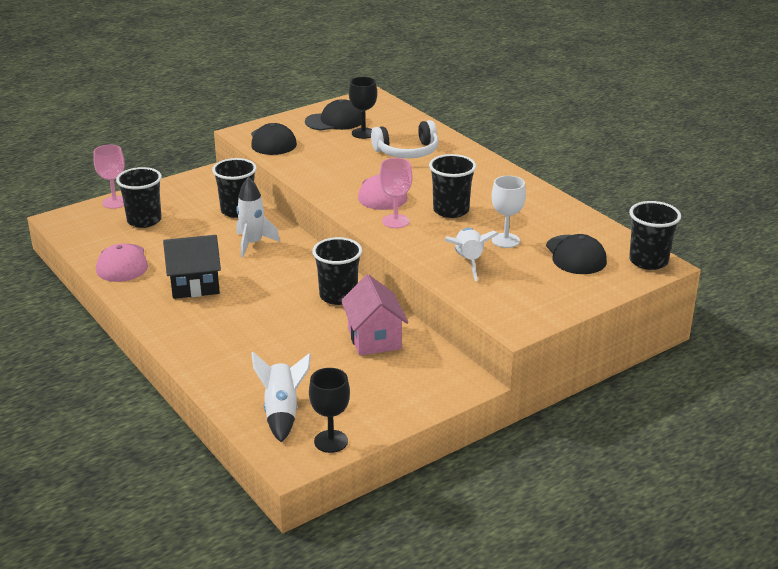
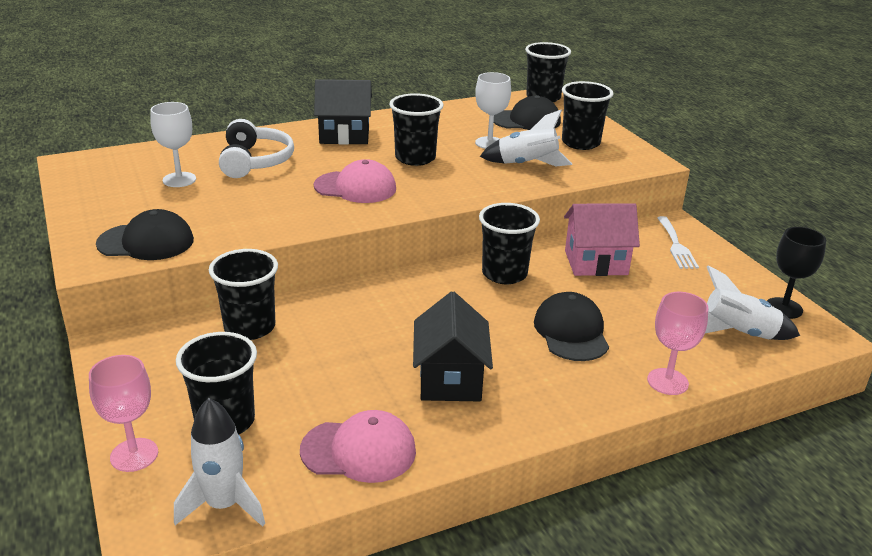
camera: 80 degrees left, 0 degrees up
white rocket [236,177,280,257] -> white rocket moved to [174,398,265,527]
black cap [305,99,361,130] -> black cap moved to [534,292,609,361]
black goblet [349,77,377,139] -> white goblet [150,102,196,187]
pink goblet [379,158,412,228] -> pink goblet moved to [647,292,708,395]
none -> black house [314,79,372,145]
none -> black cup [562,81,614,150]
none -> white fork [657,216,699,269]

